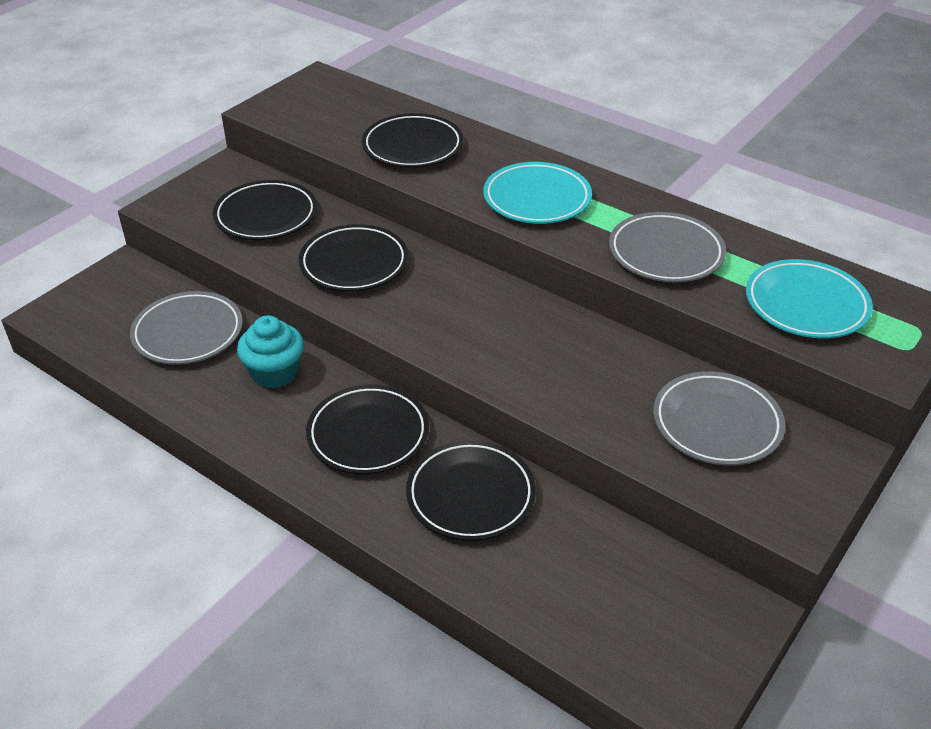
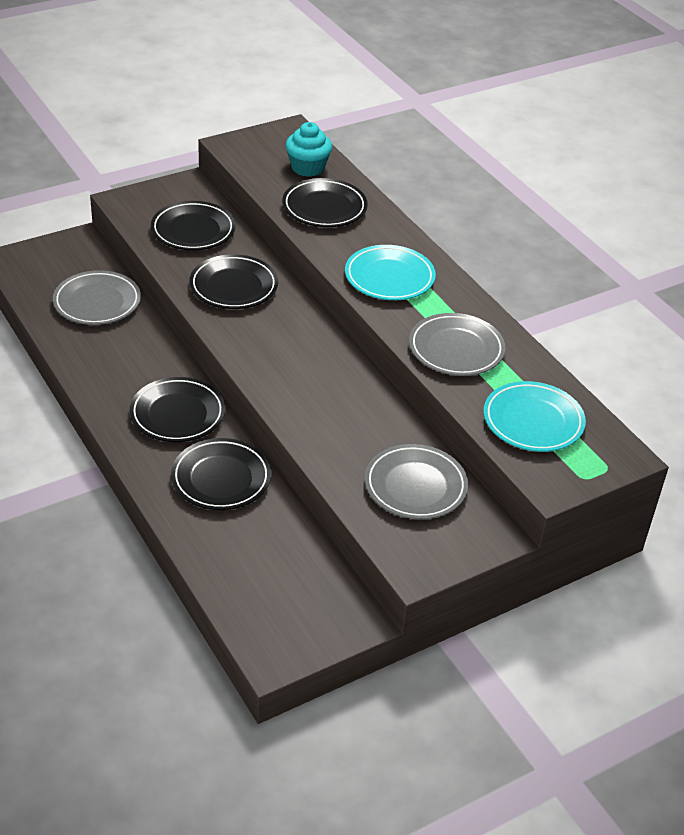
camera: 20 degrees right, 0 degrees up
turquoise cupcake [237,315,304,388] -> turquoise cupcake moved to [286,122,332,177]

